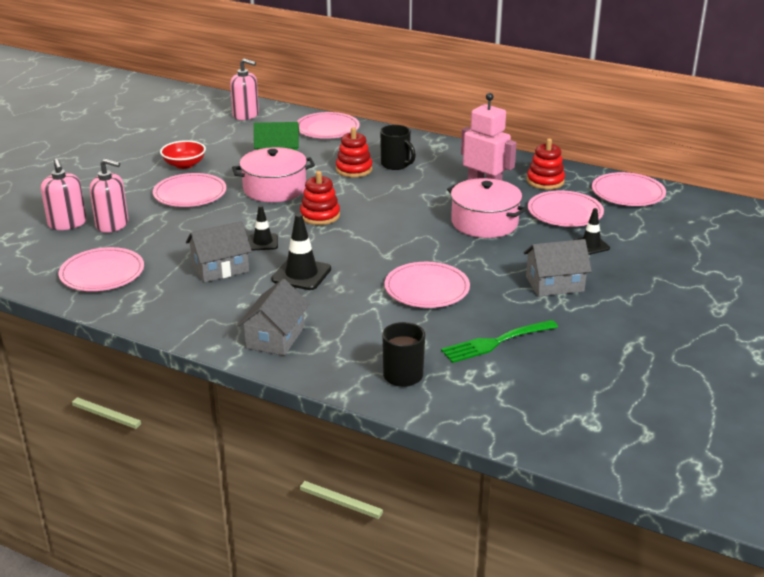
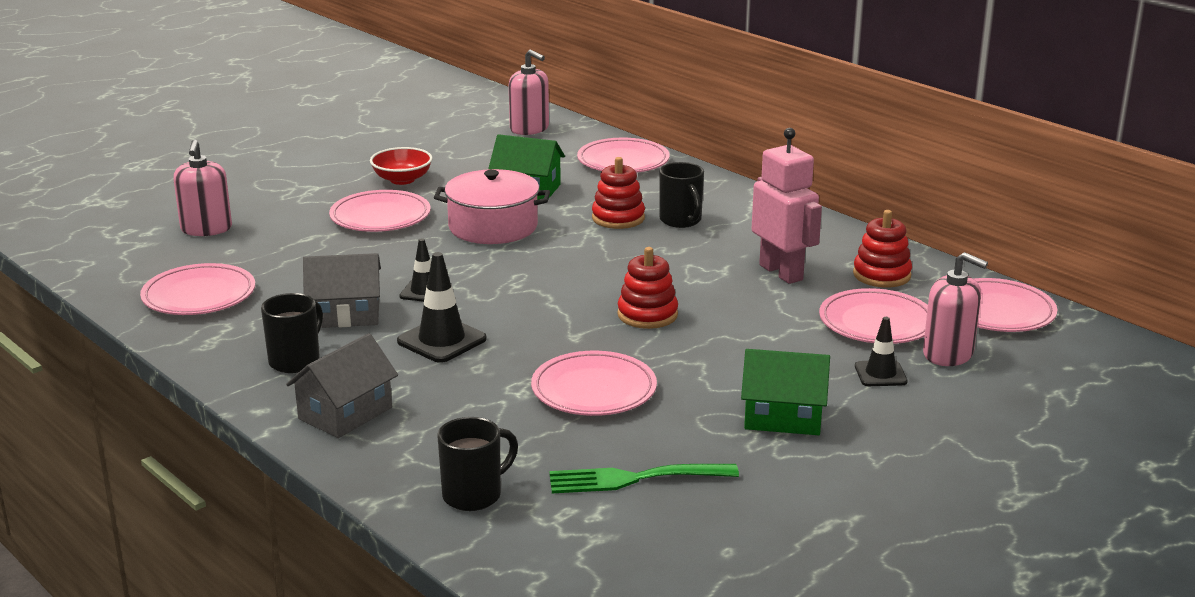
camera: 20 degrees right, 5 degrees down
pink soap dispenser [90,159,128,233] -> pink soap dispenser moved to [923,252,988,366]
red stacking toy [300,171,340,225] -> red stacking toy moved to [617,247,678,329]
pink pot [447,178,527,238] -> none
grey house [524,239,592,297] -> green house [741,349,830,435]
none -> black mug [261,293,323,373]

